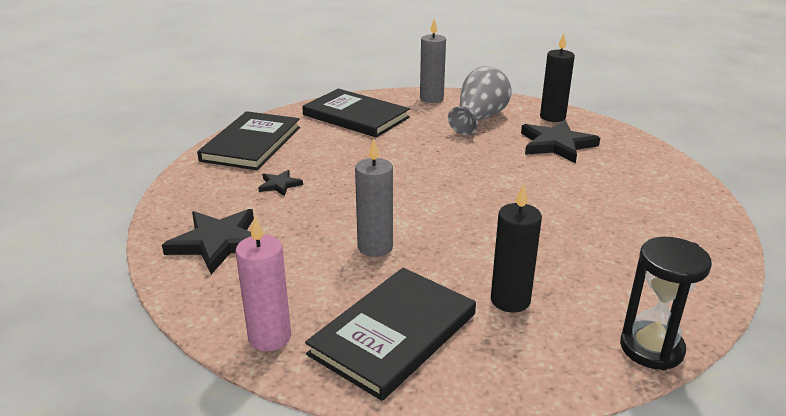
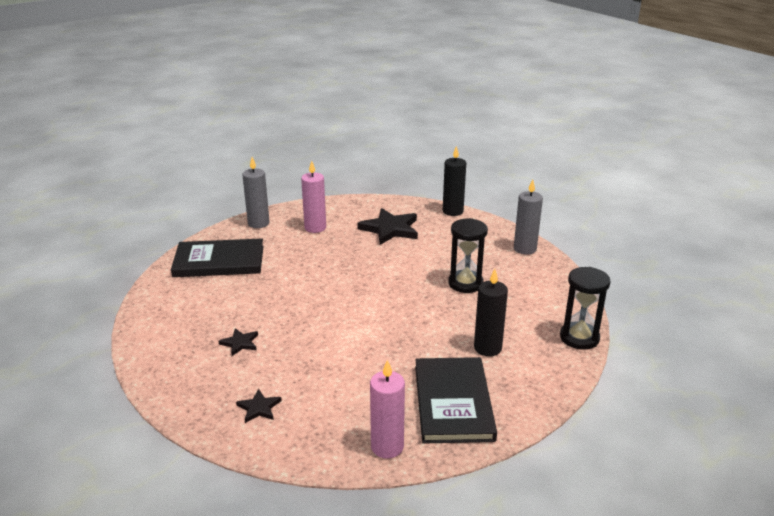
camera: 40 degrees left, 0 degrees up
black star [162,209,254,274] -> black star [236,389,282,423], size x0.50
black book [197,111,300,170] -> none
grey candle [355,138,393,257] -> grey candle moved to [514,179,543,255]
grey vase [448,66,512,135] -> pink candle [301,161,326,233]
black candle [540,33,575,122] -> black candle moved to [443,146,466,216]
none -> black hourglass [448,218,488,293]

